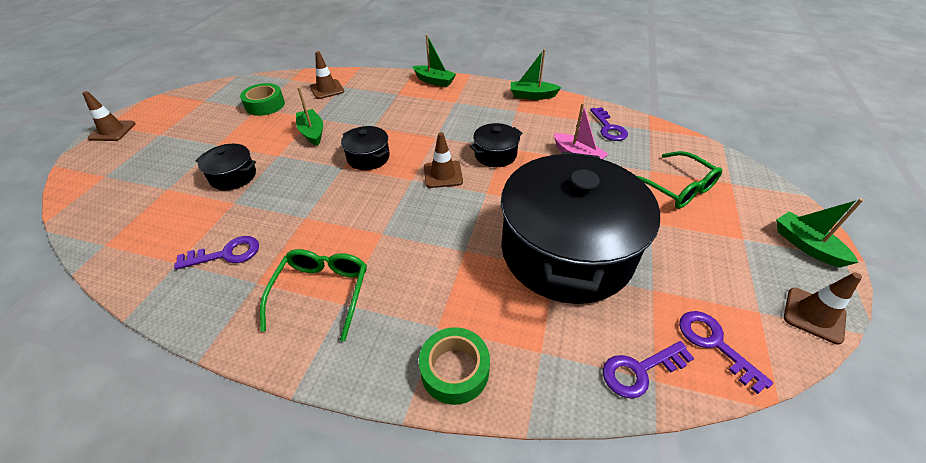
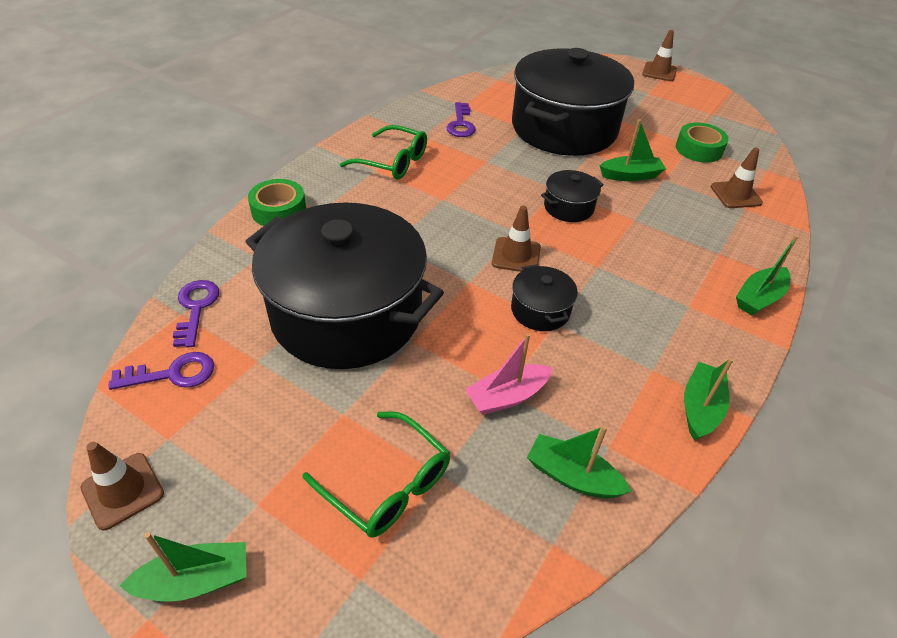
camera: 105 degrees right, 0 degrees up
black pot [195,144,256,191] -> black pot [512,48,634,156], size x2.45
purple key [590,107,628,141] -> green boat [527,425,632,498]
green glasses [637,151,722,209] -> green glasses turned 120 degrees counterclockwise [303,411,450,537]

